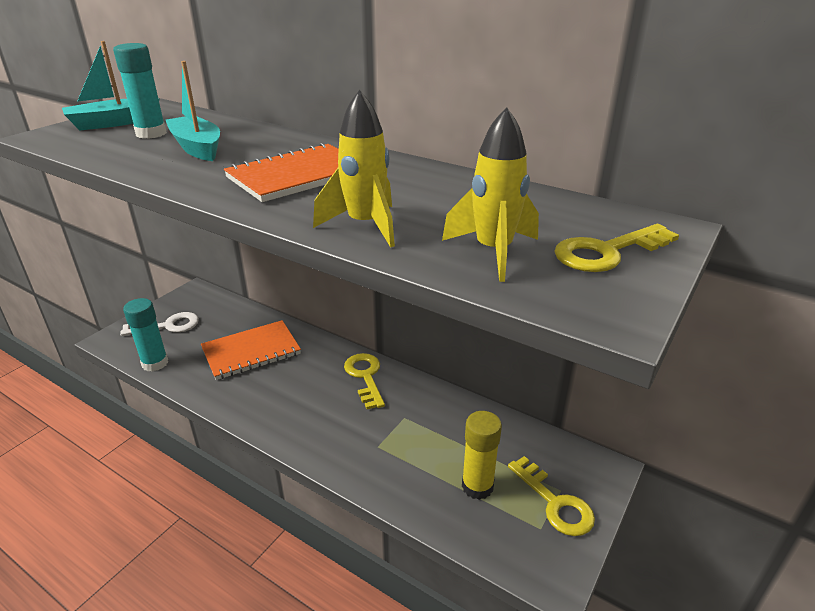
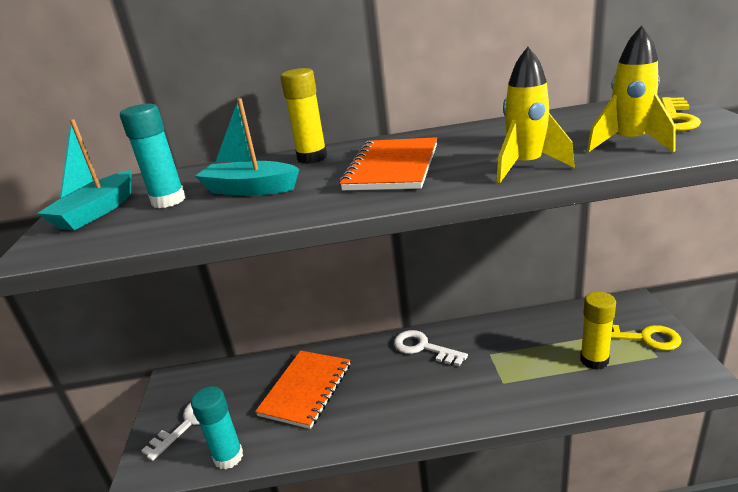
camera: 35 degrees left, 5 degrees down
yellow key [344,353,385,409] -> white key [394,330,468,366]
none -> yellow glue stick [280,68,327,164]

